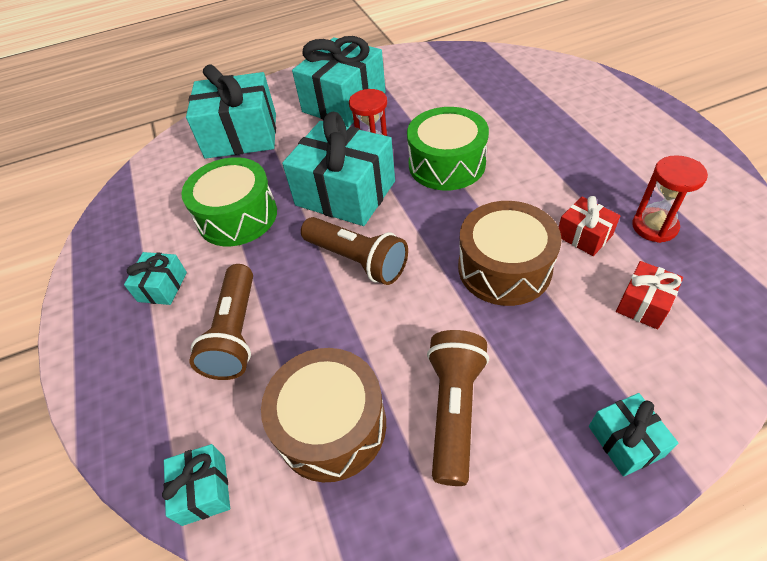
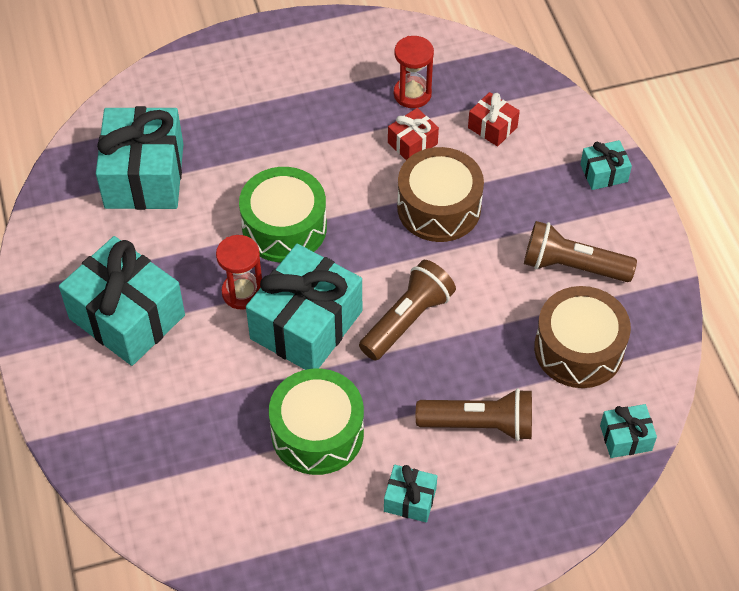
camera: 90 degrees left, 5 degrees up
turquoise gift [186,64,276,159] -> turquoise gift moved to [96,106,183,210]

